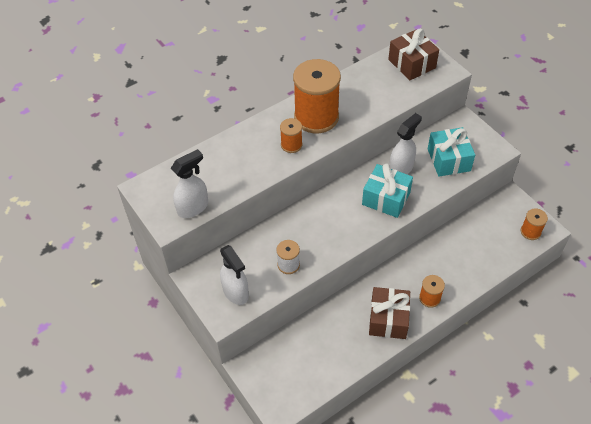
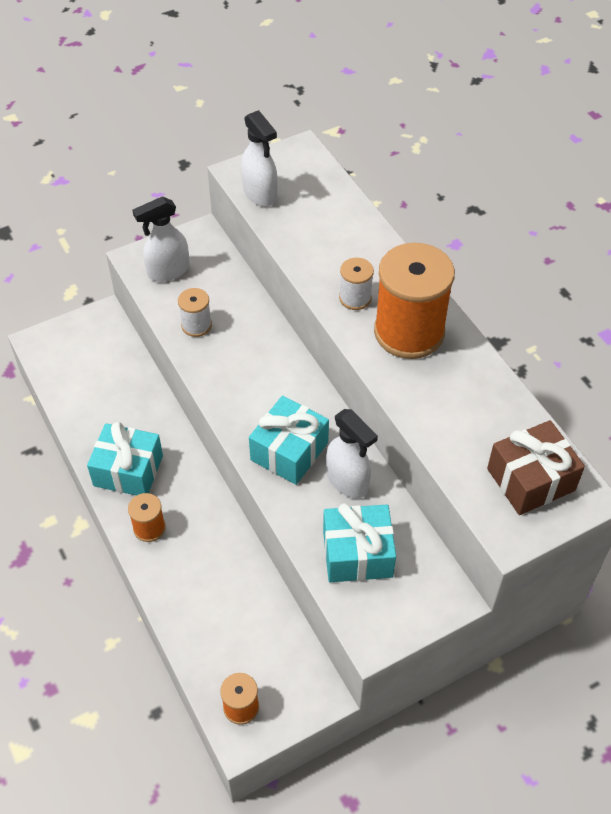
camera: 95 degrees right, 0 degrees up
orange spool [280,118,302,153] -> white spool [339,258,374,310]
brown gift [369,287,410,339] -> turquoise gift [87,422,163,496]

